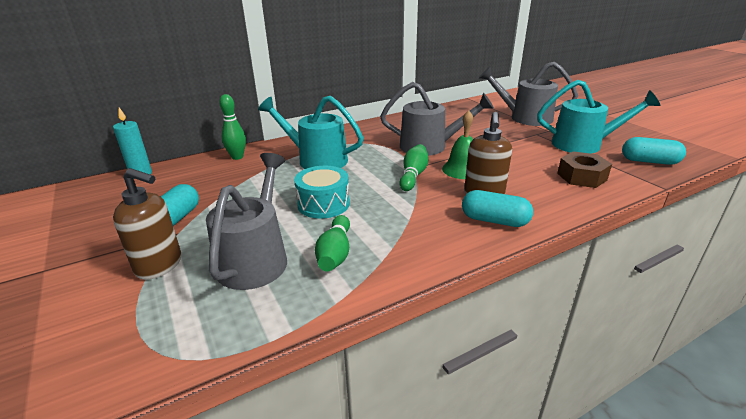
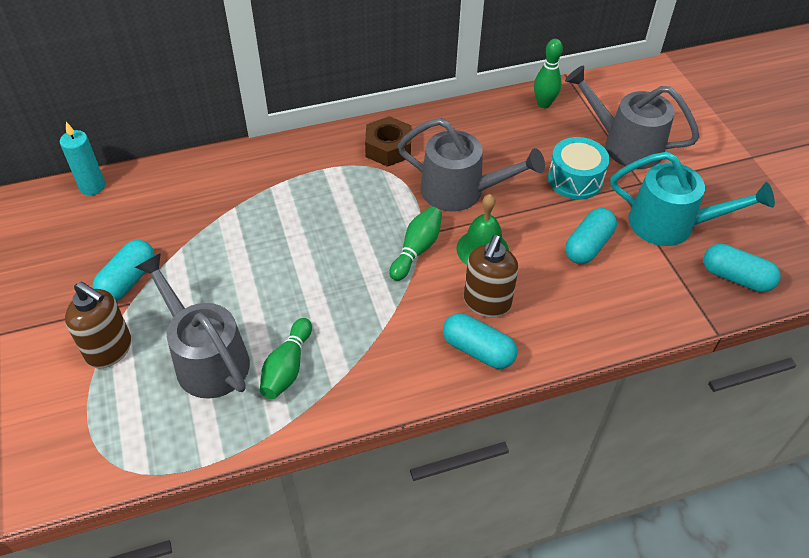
camera: 10 degrees right, 20 degrees up
grey watering can [206,153,287,290] -> grey watering can turned 60 degrees counterclockwise [135,253,250,399]
green bowling pin [219,94,246,160] -> green bowling pin moved to [534,39,563,108]
turquoise watering can [258,96,364,169] -> none
turquoise drum [294,166,350,219] -> turquoise drum moved to [548,137,610,199]
brown nut [557,152,612,188] -> brown nut moved to [365,116,412,167]
none -> turquoise capsule [565,208,617,264]

